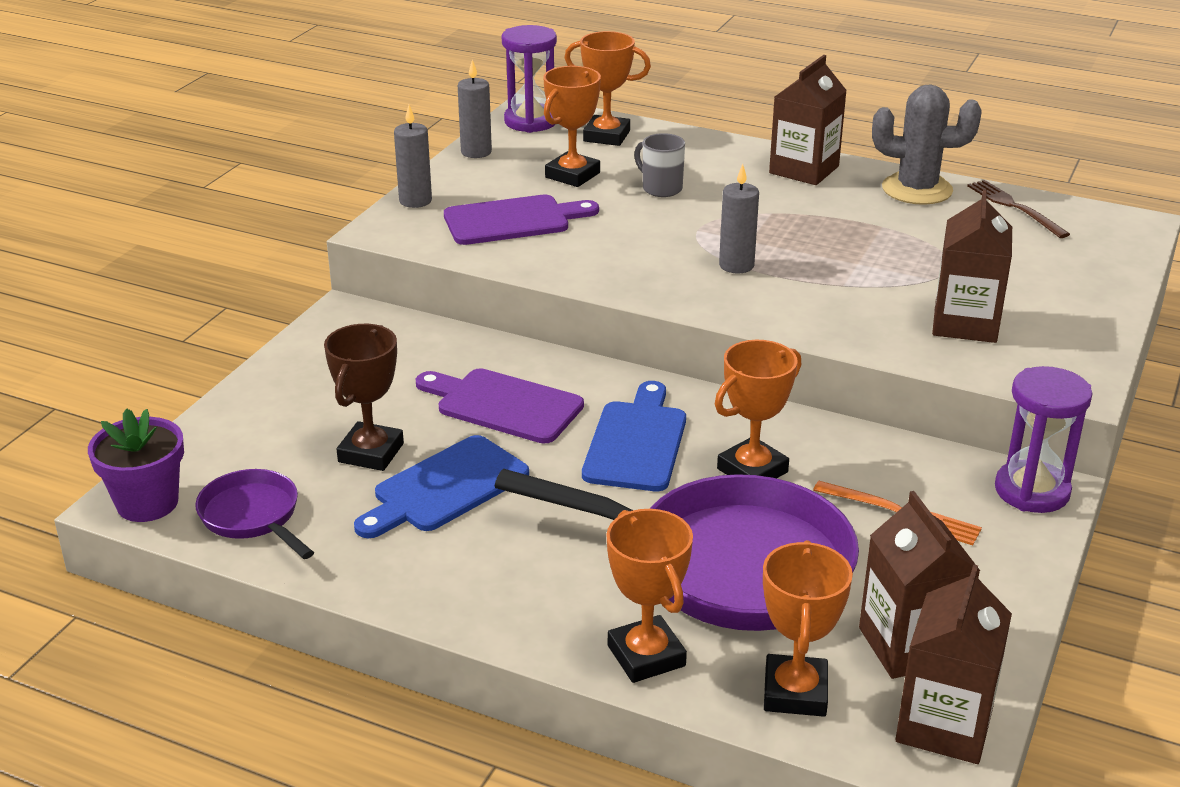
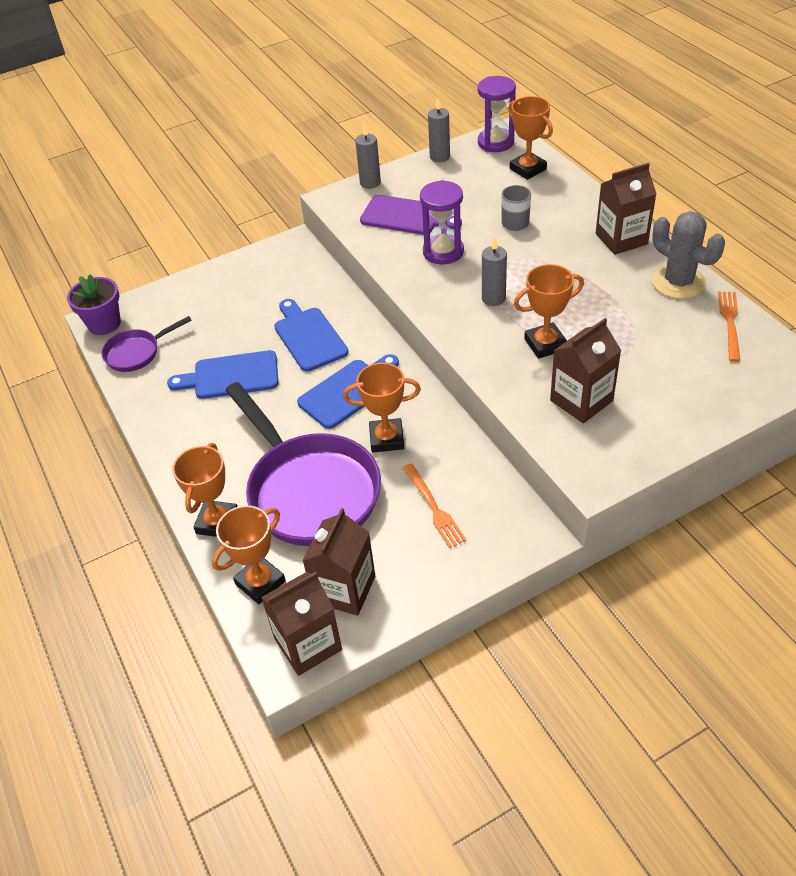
camera: 40 degrees right, 15 degrees up
purple pan [195,469,314,559] -> purple pan turned 120 degrees counterclockwise [101,316,192,372]
brown trophy [324,324,404,471] -> none
purple cutting board [416,368,584,444] -> blue cutting board [274,299,348,372]
orange trophy [543,66,601,187] -> orange trophy moved to [514,264,584,359]
brown fork [967,180,1070,238] -> orange fork [718,291,740,362]
purple hourglass [995,366,1093,513] -> purple hourglass moved to [420,180,464,265]

